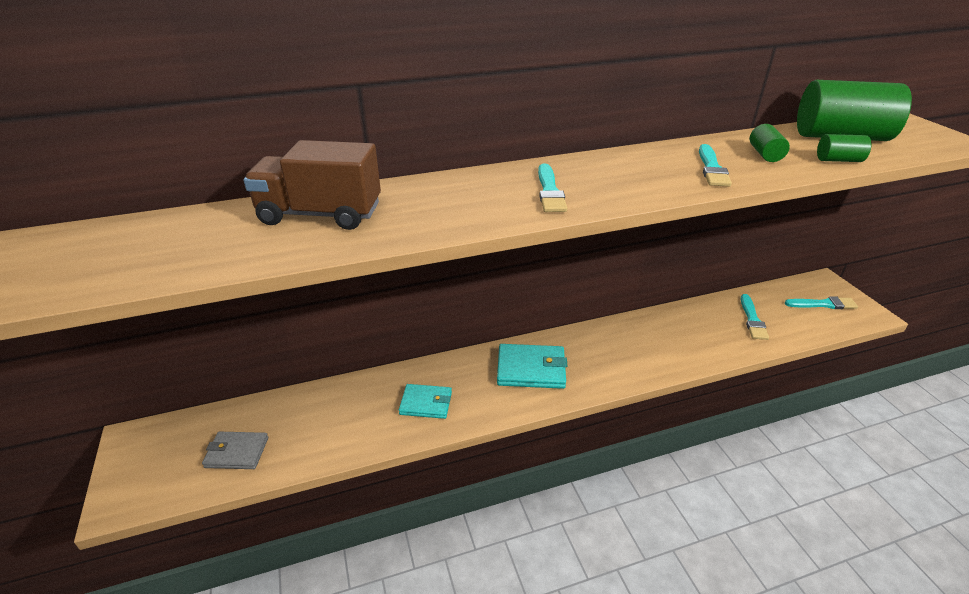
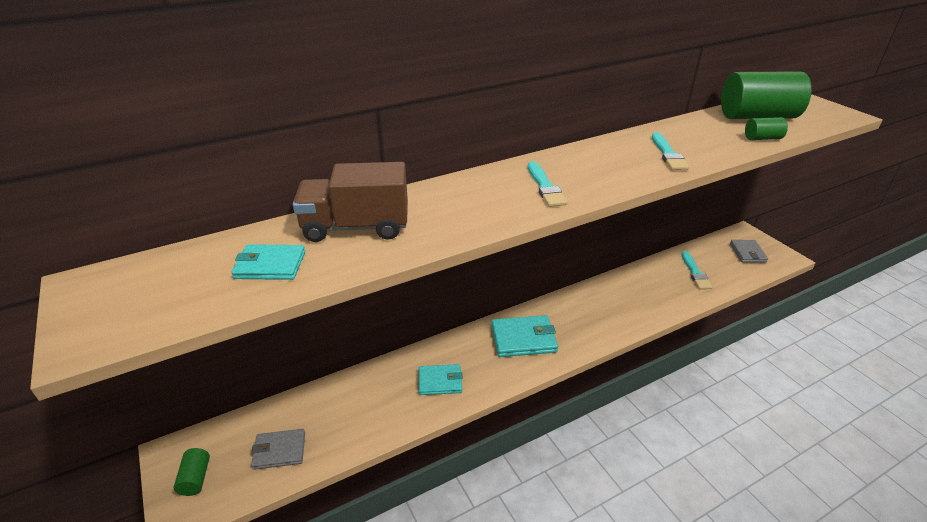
camera: 10 degrees left, 0 degrees up
green cylinder [750,124,790,162] -> green cylinder moved to [174,448,210,496]
turquoise brush [785,296,858,309] -> grey wallet [730,240,768,263]
none -> turquoise wallet [231,244,305,280]

